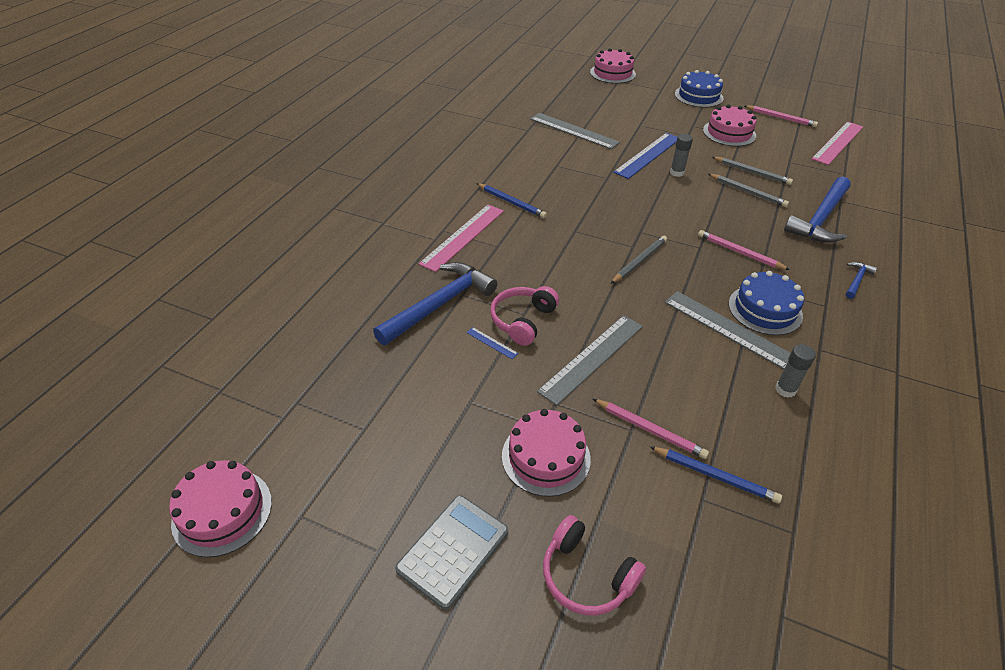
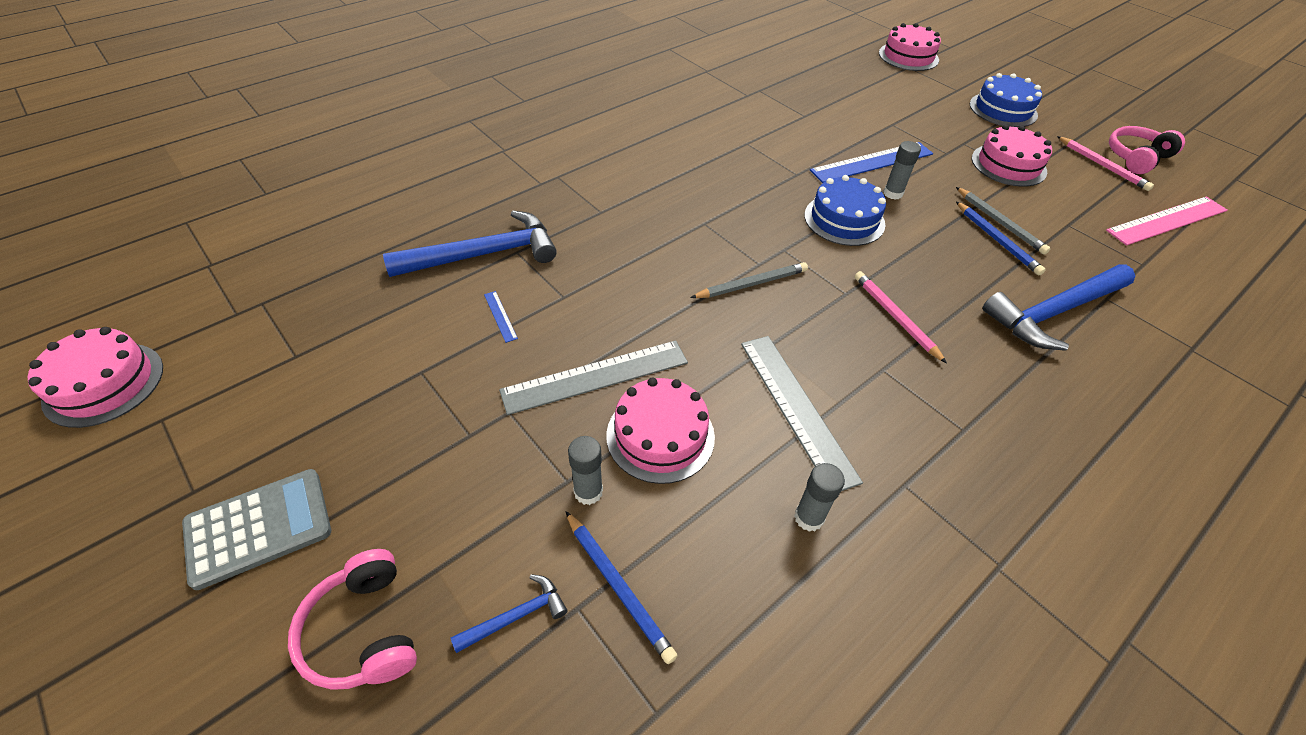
camera: 25 degrees right, 5 degrees up
pink ruler [419,205,504,272] -> none
blue pencil [476,183,547,218] -> blue pencil moved to [956,201,1046,275]
pink headphones [490,286,559,346] -> pink headphones moved to [1109,126,1185,174]
pink cake [502,409,591,497] -> pink cake moved to [606,378,715,484]
grey ruler [530,113,620,149] -> none
pink pencil [593,399,709,459] -> grey glue stick [568,436,603,505]
grey pencil [708,174,789,207] -> none
blue cake [729,271,804,335] -> blue cake moved to [804,175,886,246]
blue hammer [846,262,877,299] -> blue hammer moved to [451,574,568,653]

